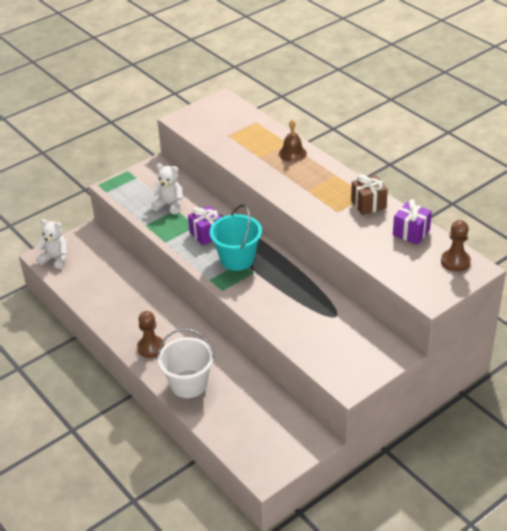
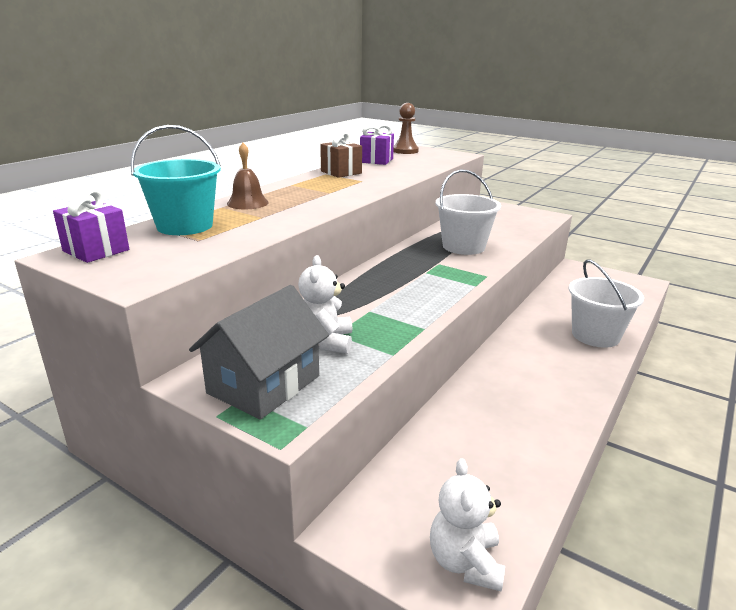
camera: 110 degrees left, 15 degrees down
brown pawn [137,311,164,358] -> none
purple gift [188,205,222,245] -> purple gift moved to [53,190,129,263]
turquoise bucket [210,205,262,271] -> turquoise bucket moved to [130,125,221,235]
none -> grey house [189,285,329,420]
none -> white bucket [436,170,501,255]

